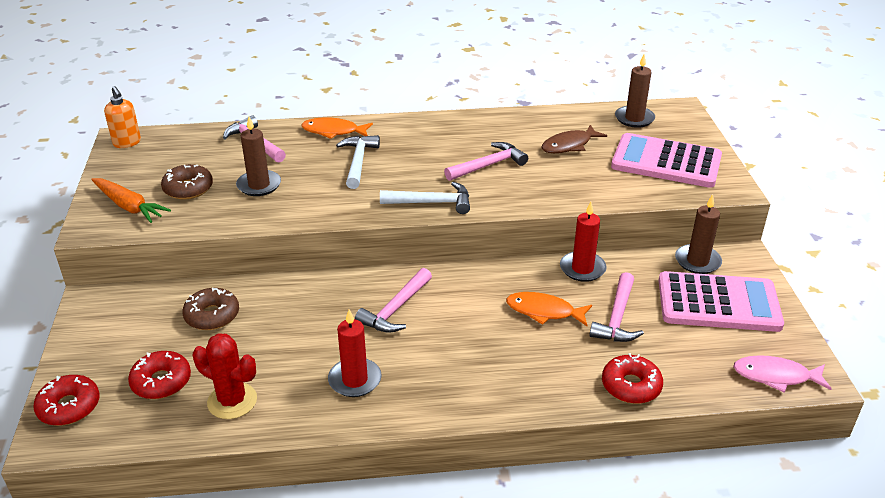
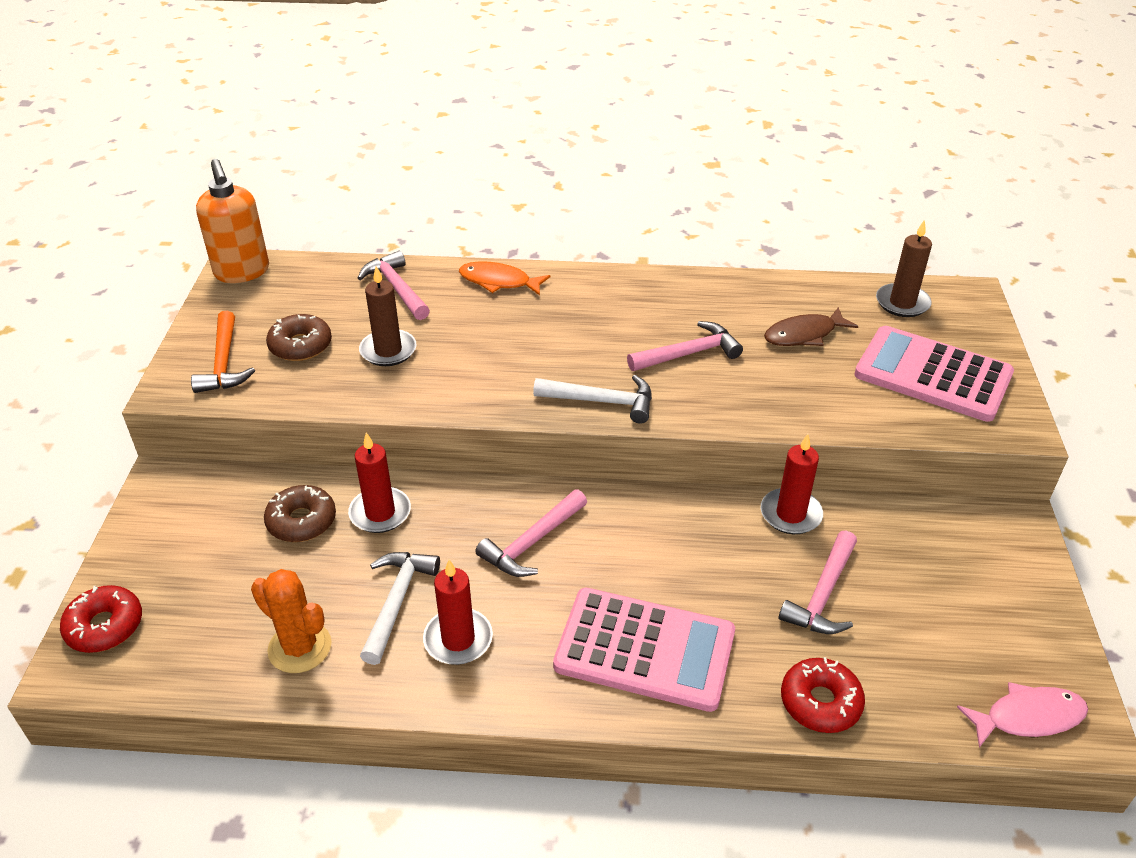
camera: 10 degrees right, 5 degrees up
orange carrot [91,178,171,223] -> orange hammer [191,311,255,393]
orange soap dispenser [104,86,141,148] -> orange soap dispenser [196,159,269,283], size x1.58
red donut [128,351,191,399] -> none
red cactus [193,333,257,419] -> orange cactus [251,569,331,673]
white hammer [336,135,380,189] -> white hammer moved to [360,552,440,665]
orange fish [506,292,592,326] -> none
pink calculator [658,271,784,332] -> pink calculator moved to [553,588,735,712]
brown candle [675,194,722,274] -> none
pink fish [733,355,832,392] -> pink fish turned 150 degrees clockwise [957,682,1088,748]
none -> red candle [348,432,411,533]

